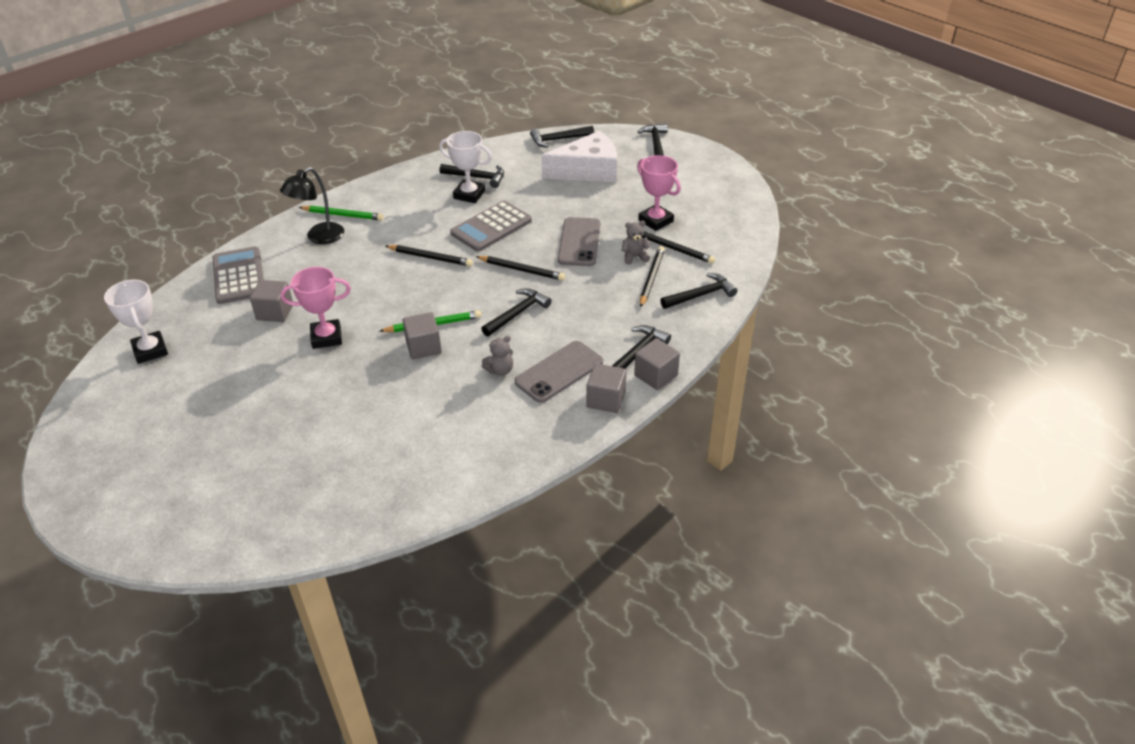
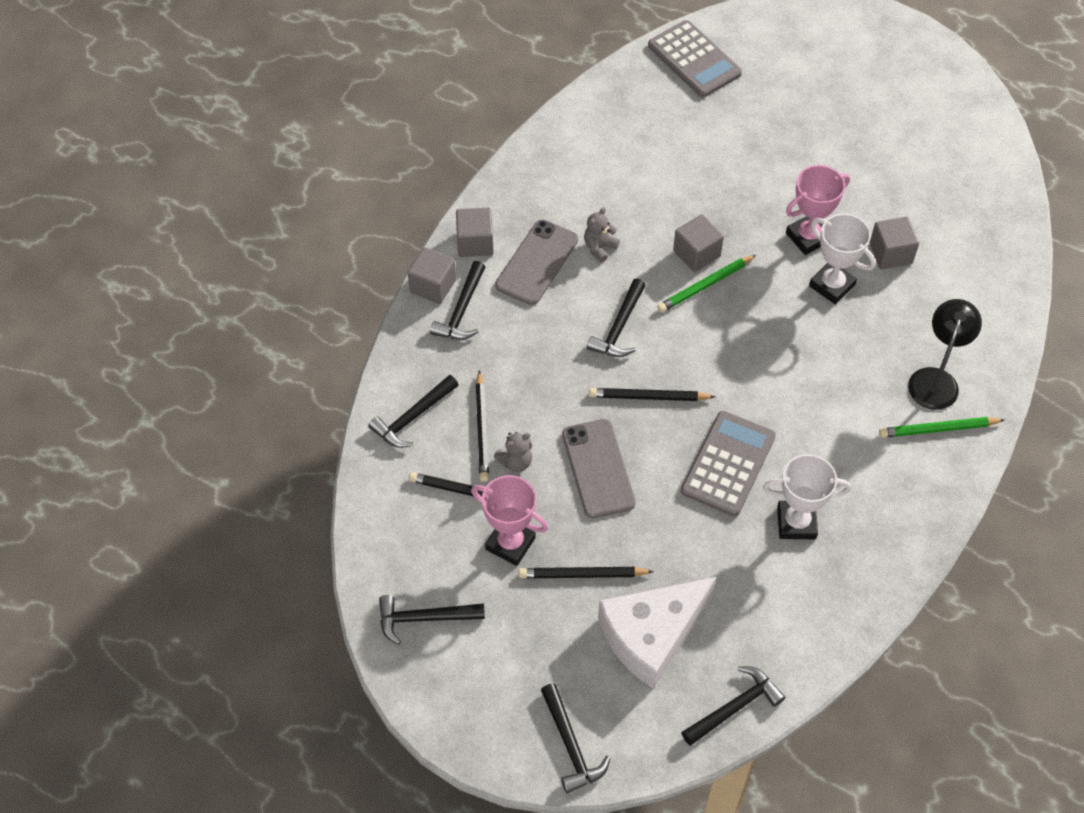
camera: 160 degrees right, 15 degrees up
white trophy [104,280,168,364] -> white trophy moved to [809,214,876,304]
grey calculator [212,247,264,304] -> grey calculator moved to [648,20,742,97]
black pencil [386,245,473,266] -> black pencil moved to [519,567,654,578]
black hammer [440,164,504,188] -> black hammer moved to [379,595,485,645]

